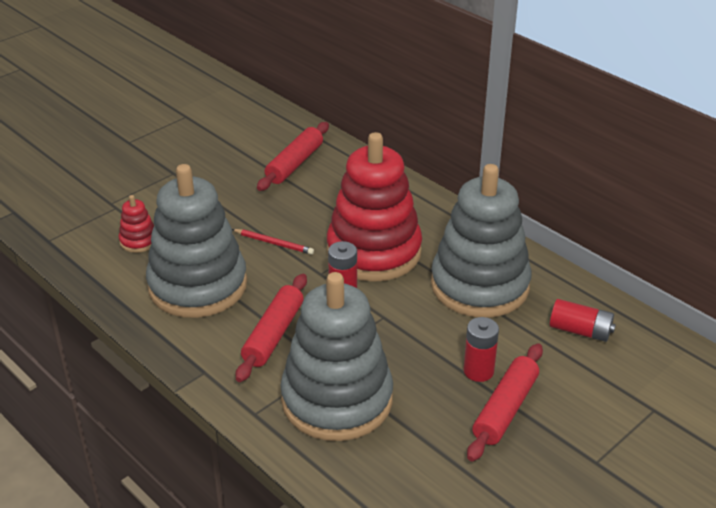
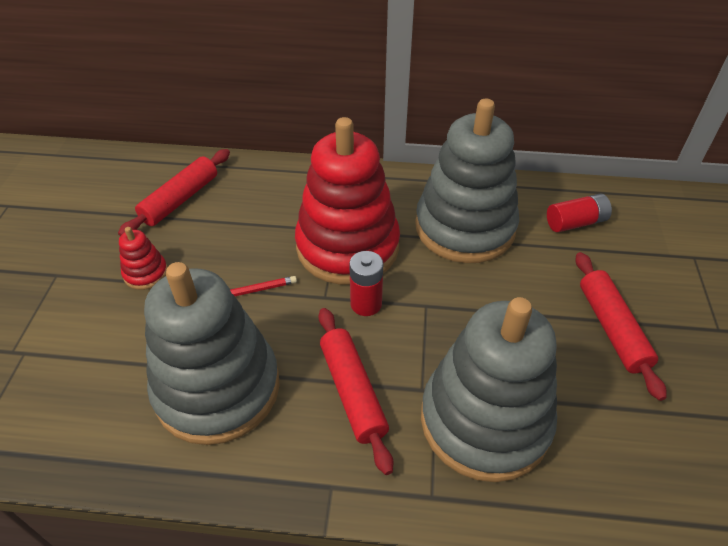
camera: 40 degrees left, 10 degrees up
red stacking toy [119,195,154,253] -> red stacking toy moved to [119,227,168,290]
red rolling pin [257,122,329,191] -> red rolling pin turned 45 degrees clockwise [118,149,230,236]
red battery [463,317,499,382] -> none

